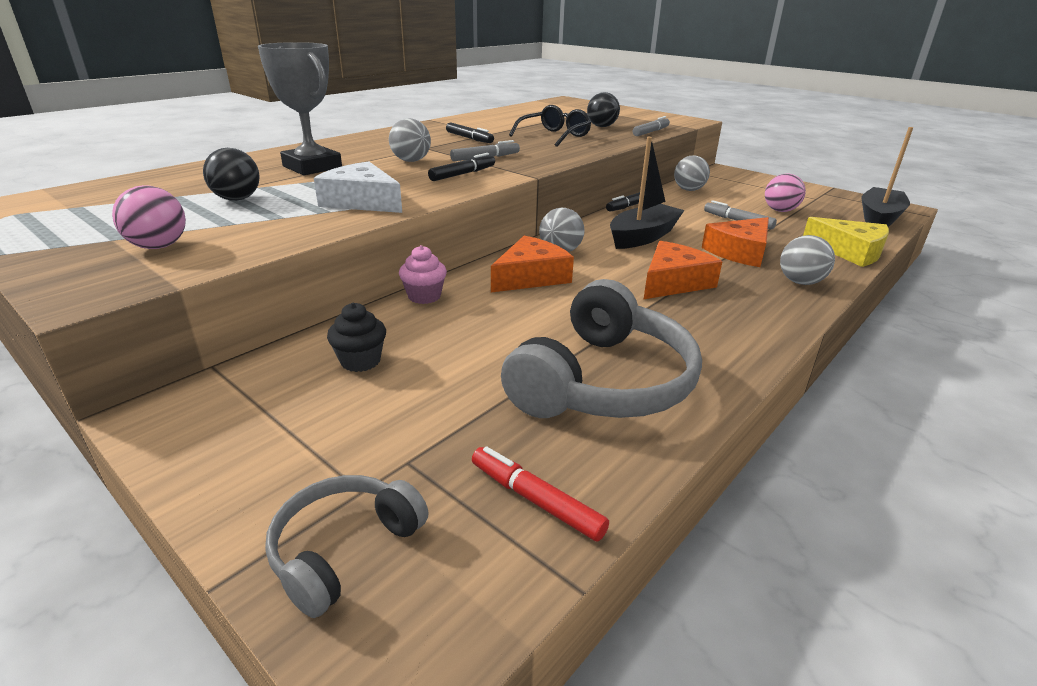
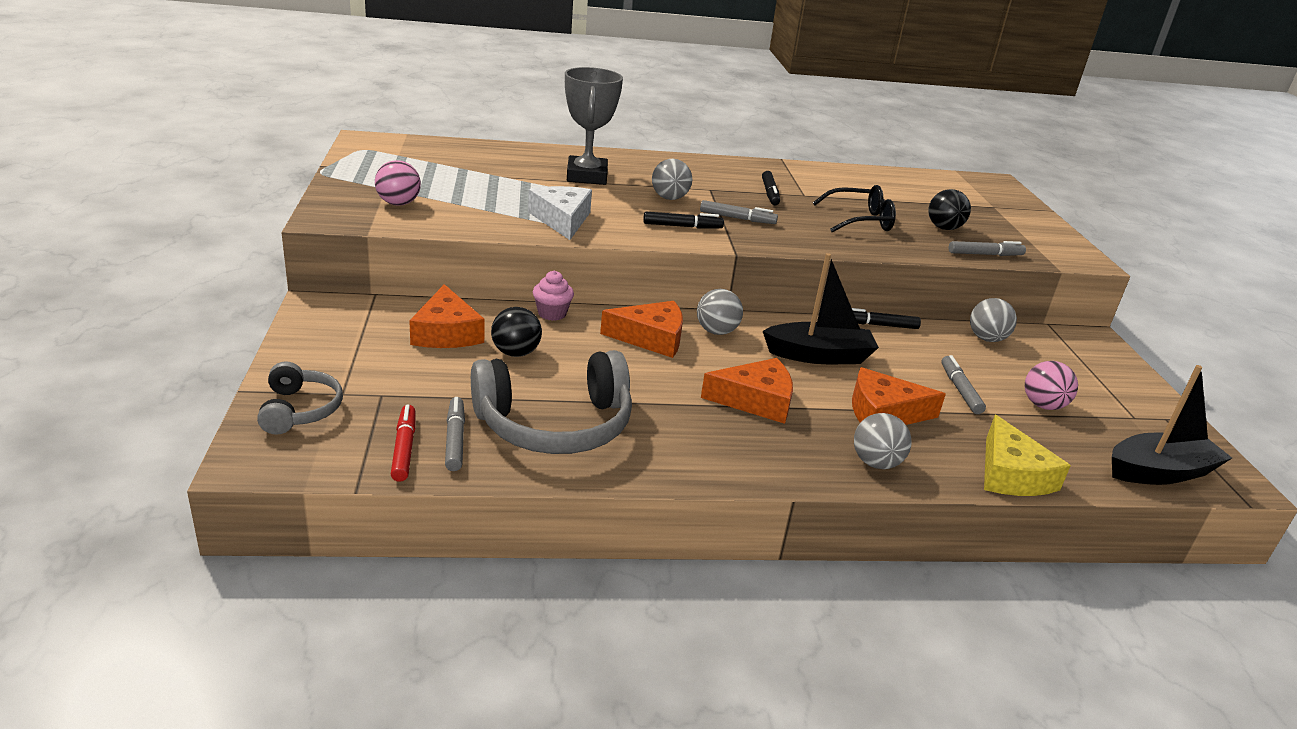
camera: 40 degrees right, 0 degrees up
black ball [203,148,260,201] -> black ball moved to [491,307,542,357]
grey headphones [265,475,429,618] -> grey headphones turned 90 degrees clockwise [257,361,343,435]
black cupcake [327,303,386,372] -> orange cheese [409,284,485,348]
none -> grey marker [445,397,465,471]

